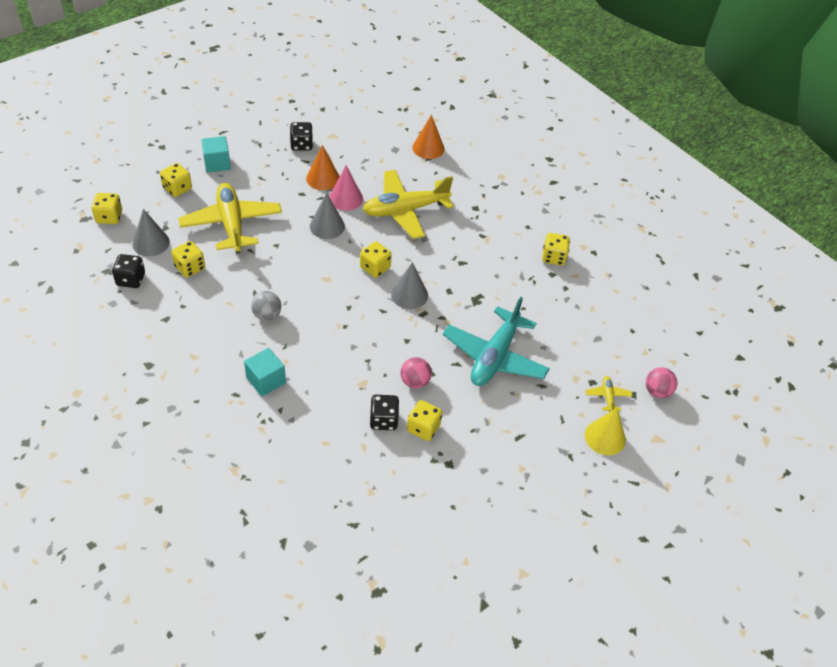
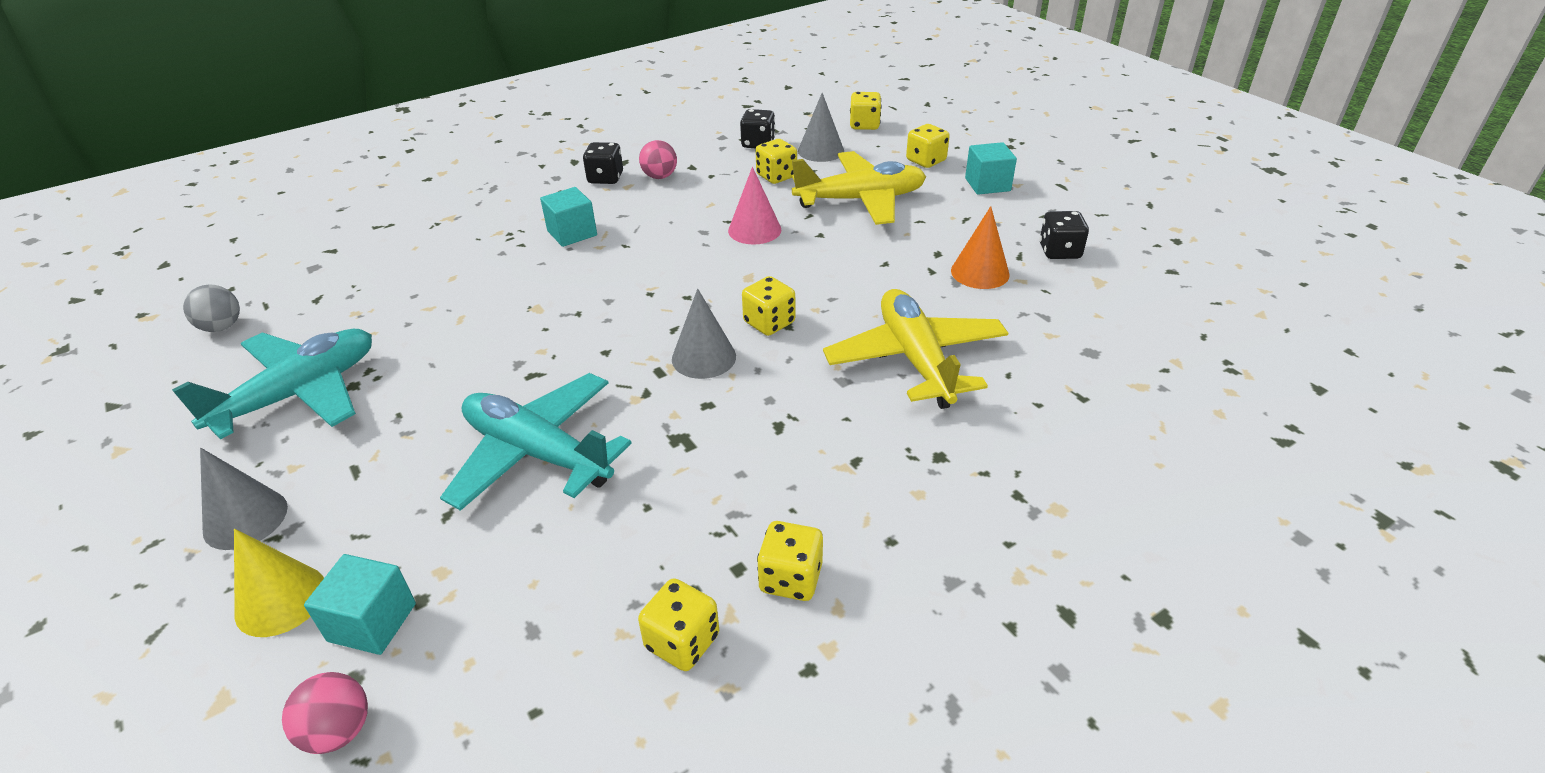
camera: 100 degrees right, 10 degrees down
grey ball [251,291,281,321] -> grey ball moved to [183,285,240,332]
grey cone [310,193,345,239] -> grey cone moved to [200,448,288,550]
pink cone [329,165,363,211] -> pink cone moved to [728,167,781,245]
black dice [370,395,399,430] -> black dice moved to [583,142,623,184]
pink ball [401,357,432,388] -> pink ball moved to [639,140,677,179]
yellow dice [407,400,442,441] -> yellow dice moved to [638,578,719,671]
orange cone [412,115,445,159] -> none
yellow plane [585,376,632,412] -> turquoise cube [304,554,416,655]
none -> turquoise plane [172,329,372,439]

